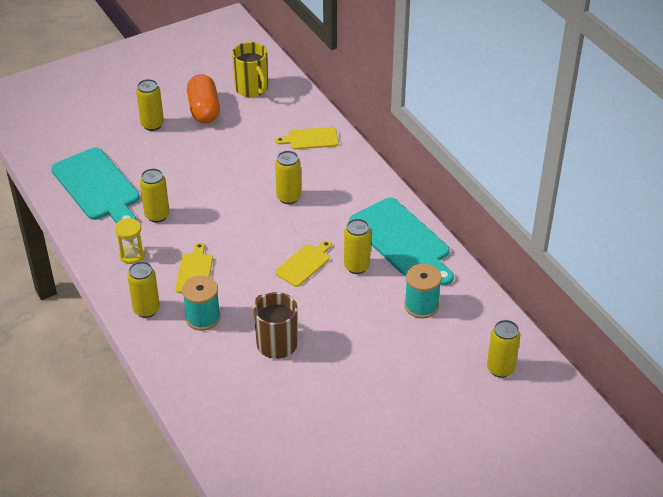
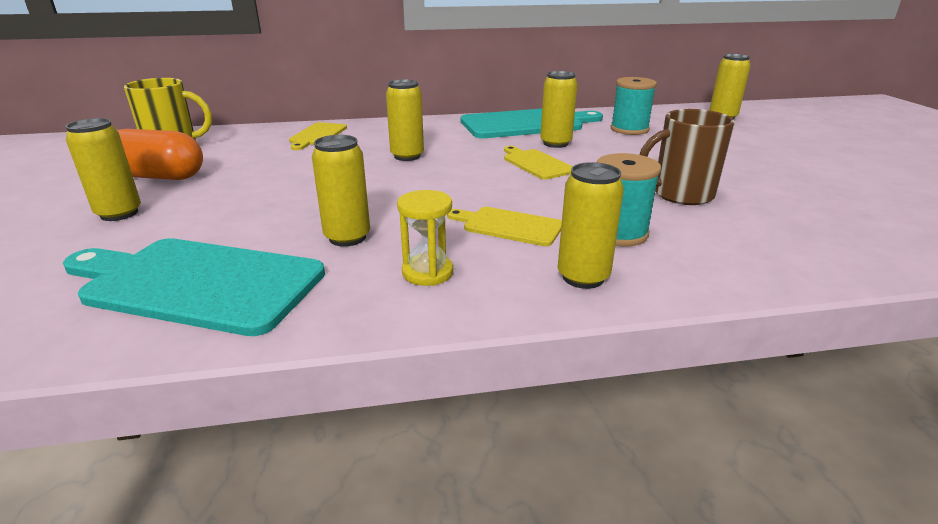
camera: 70 degrees left, 15 degrees down
turquoise cutting board [51,147,140,224] -> turquoise cutting board turned 150 degrees counterclockwise [63,238,325,336]

